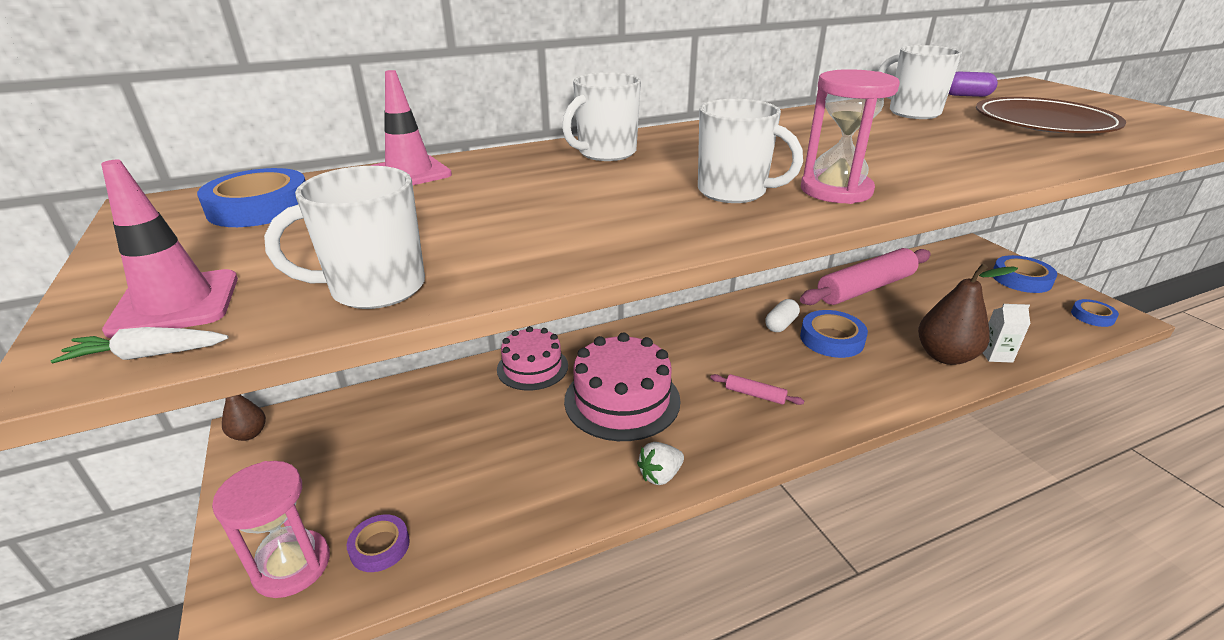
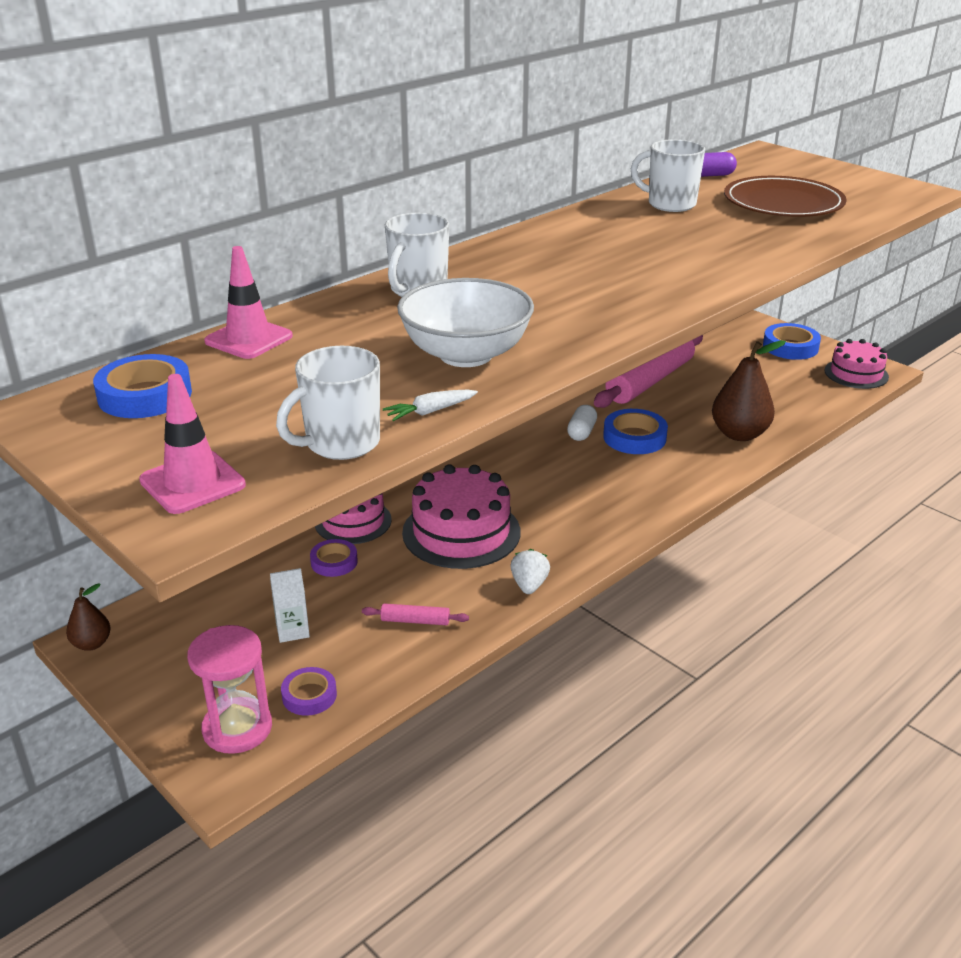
camera: 20 degrees left, 0 degrees up
white carrot [51,327,229,363] -> white carrot moved to [383,390,478,421]
white strawberry [637,442,684,485] -> white strawberry turned 150 degrees clockwise [510,549,550,594]
white mug [698,99,803,203] -> none
pink rolling pin [710,374,804,405] -> pink rolling pin moved to [362,603,469,625]
pink hourglass [801,69,900,204] -> none
white carton [983,304,1030,363] -> white carton moved to [270,568,310,643]
blue tape [1071,299,1119,327] -> pink cake [825,339,889,389]
none -> purple tape [310,539,358,577]
none -> white bowl [397,278,534,367]

